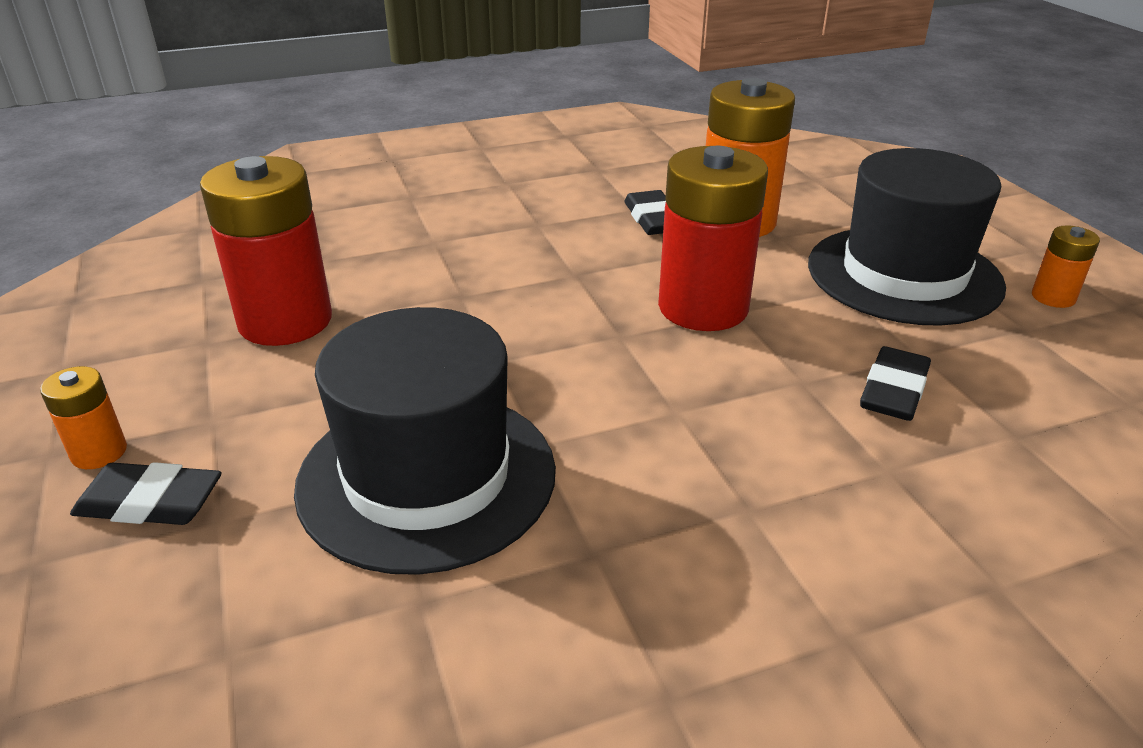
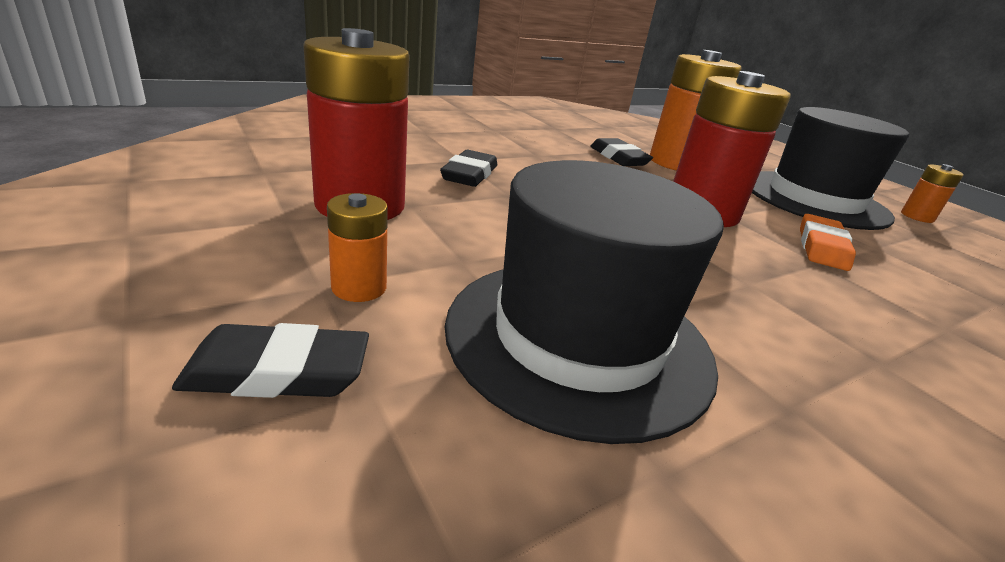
camera: 15 degrees left, 5 degrees down
orange battery [40,366,127,469] -> orange battery moved to [327,193,388,302]
black eraser [860,346,931,421] -> black eraser moved to [440,150,497,187]
none -> orange eraser [800,214,856,271]

